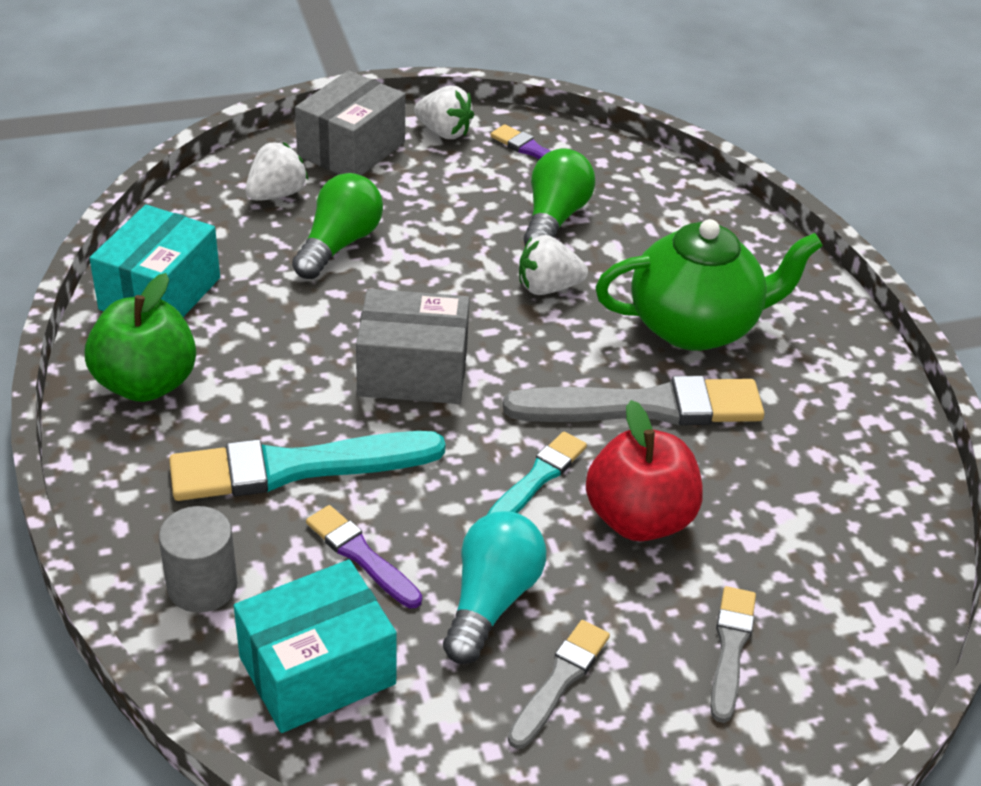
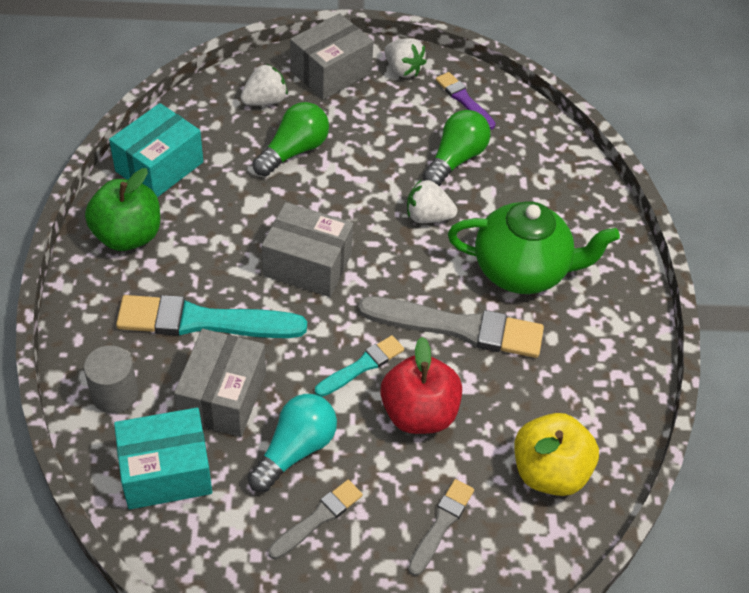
camera: 15 degrees right, 10 degrees up
purple brush [306,505,422,608] -> grey box [174,329,266,437]
none -> yellow apple [514,413,599,496]

